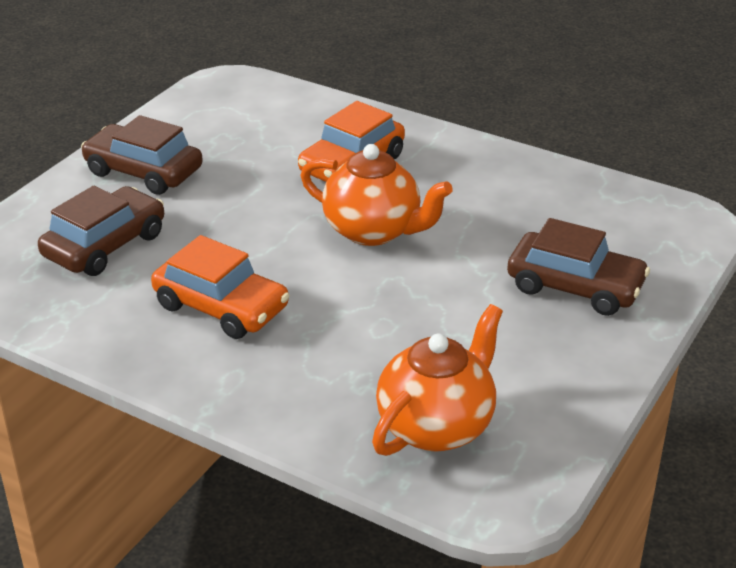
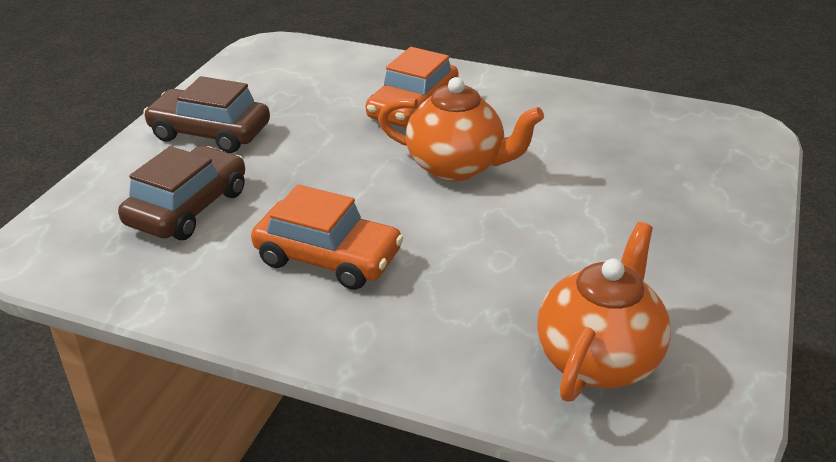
camera: 10 degrees left, 0 degrees up
brown car [507,218,650,316] -> none

